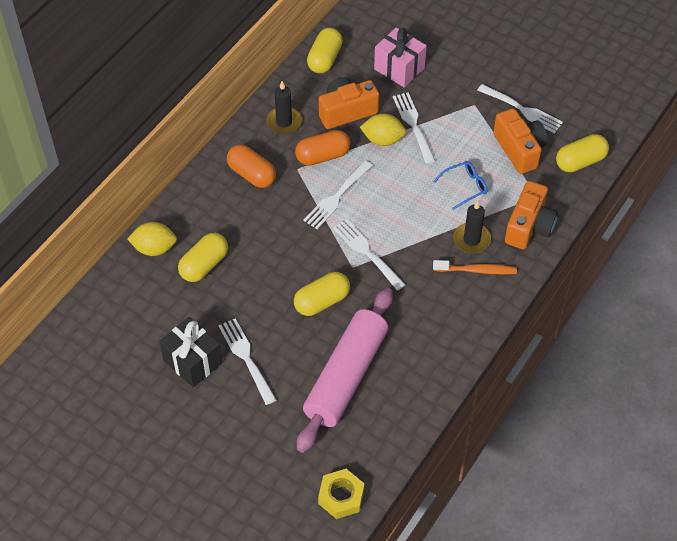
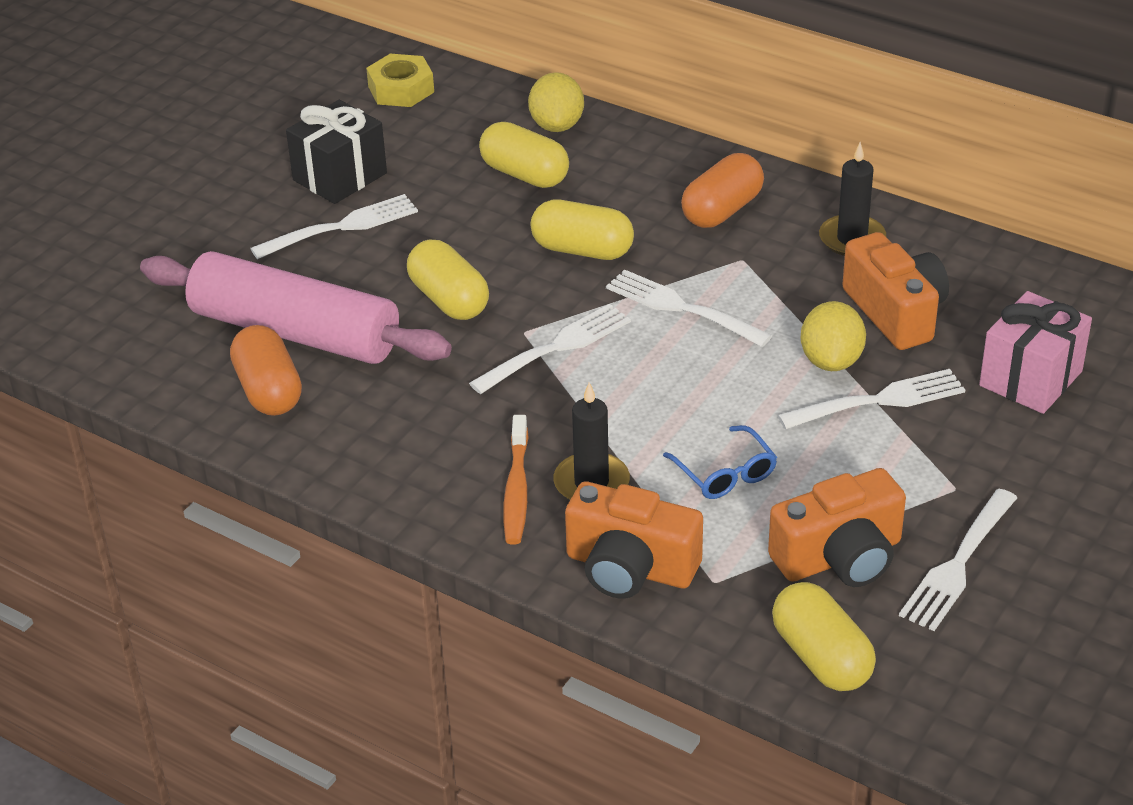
camera: 90 degrees right, 15 degrees down
orange capsule [295,130,351,166] -> orange capsule moved to [230,325,302,416]
yellow capsule [307,28,343,73] -> yellow capsule moved to [531,199,634,260]
yellow nut [318,469,364,519] -> yellow nut moved to [366,54,434,107]

